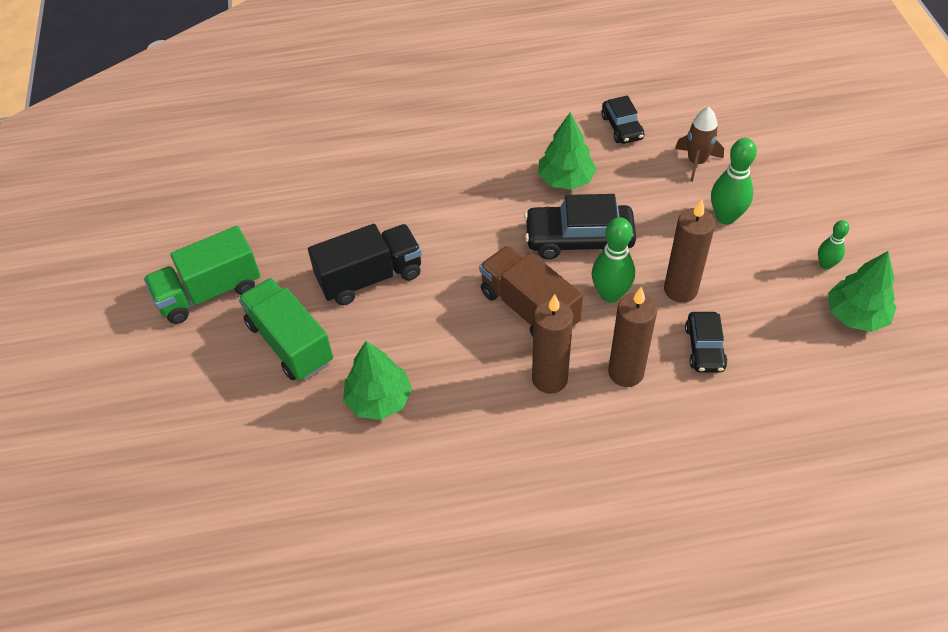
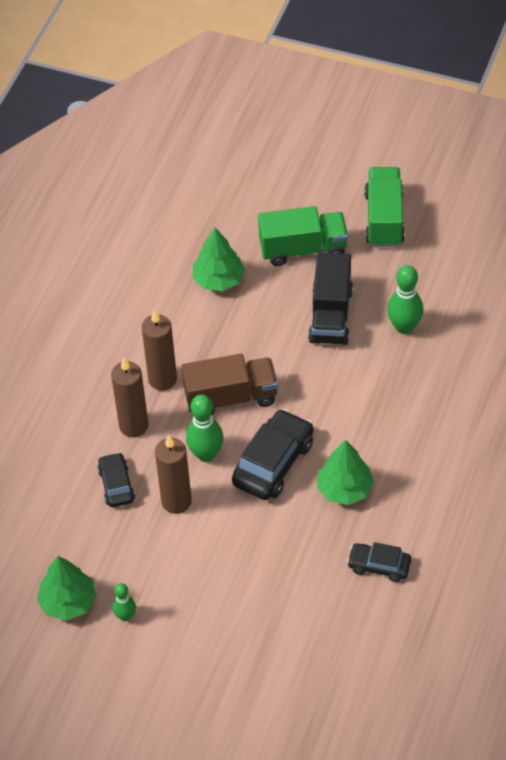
camera: 120 degrees right, 0 degrees up
brown rocket [675,107,724,182] -> none
black car [685,312,728,372] -> black car turned 45 degrees clockwise [98,452,135,507]
green bowling pin [711,138,757,224] -> green bowling pin moved to [387,265,423,334]

